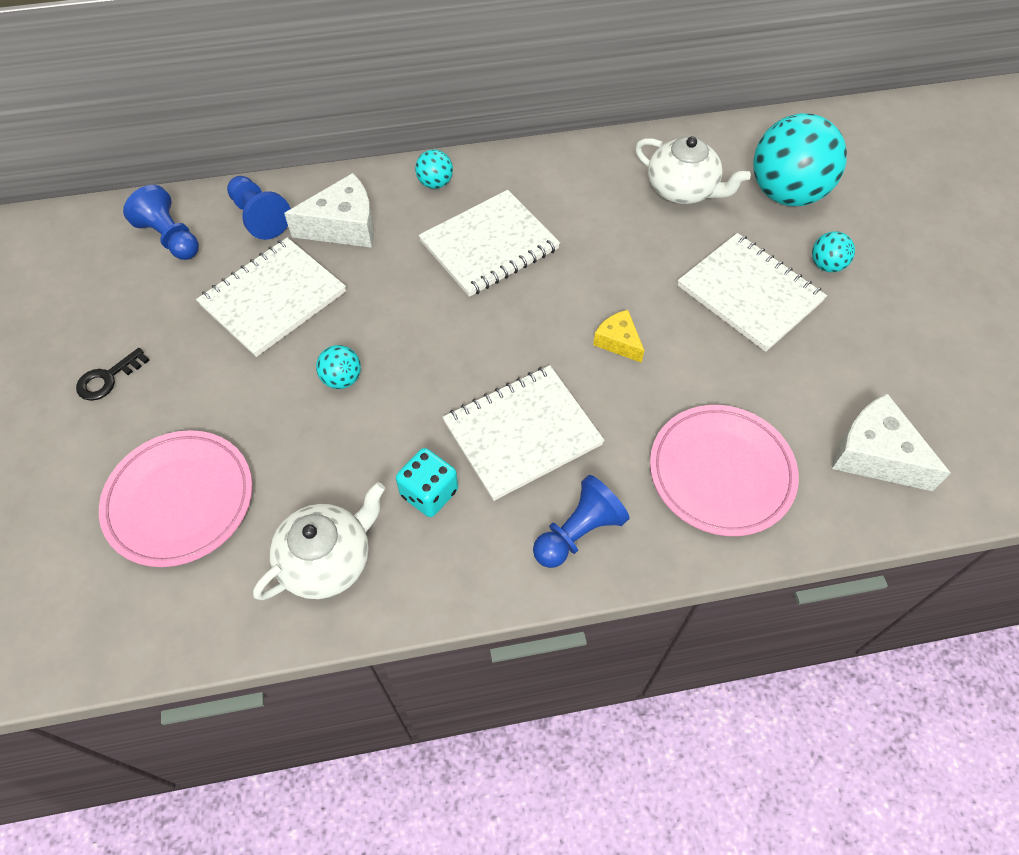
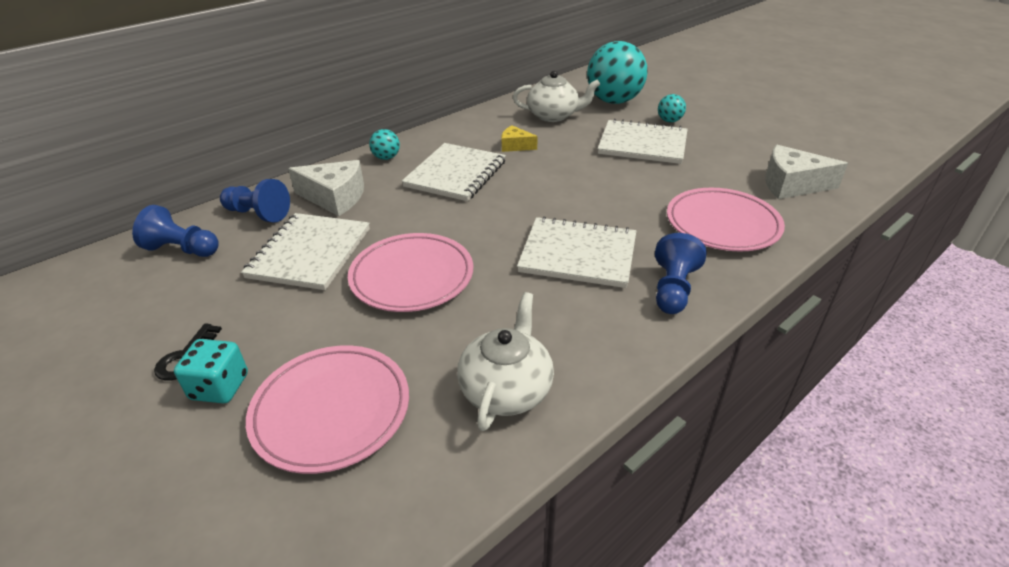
camera: 30 degrees left, 20 degrees down
white cheese [284,173,374,248] -> white cheese turned 60 degrees clockwise [288,160,364,216]
turquoise ball [316,345,361,389] -> pink plate [348,233,473,312]
turquoise dice [396,448,458,517] -> turquoise dice moved to [174,339,248,403]
white notebook [442,365,605,501] -> white notebook turned 75 degrees clockwise [517,216,636,288]
yellow cheese [593,310,645,363] -> yellow cheese moved to [501,125,538,152]

